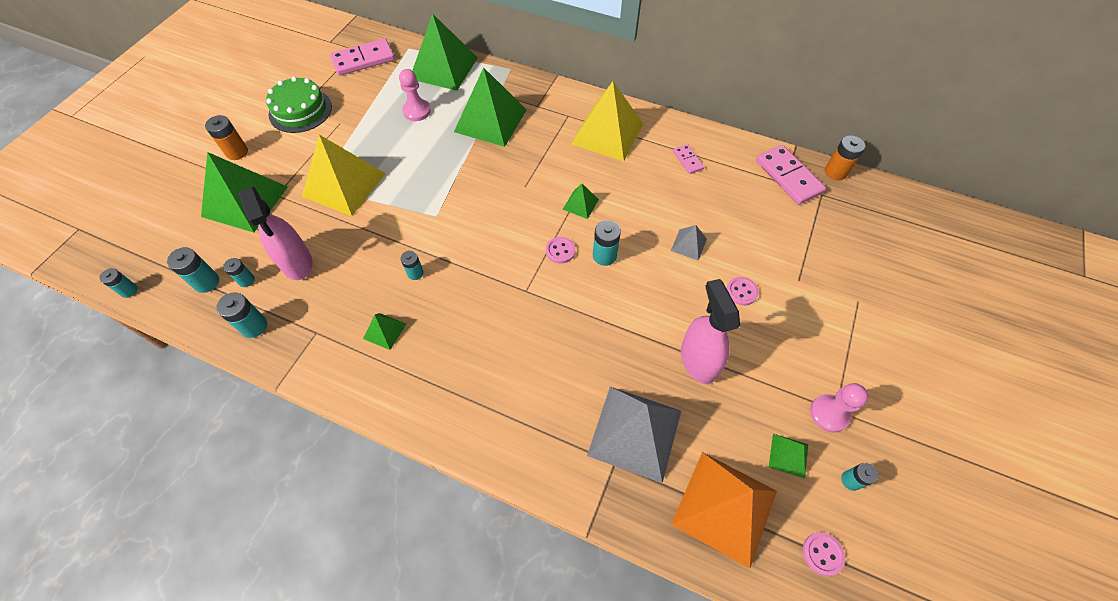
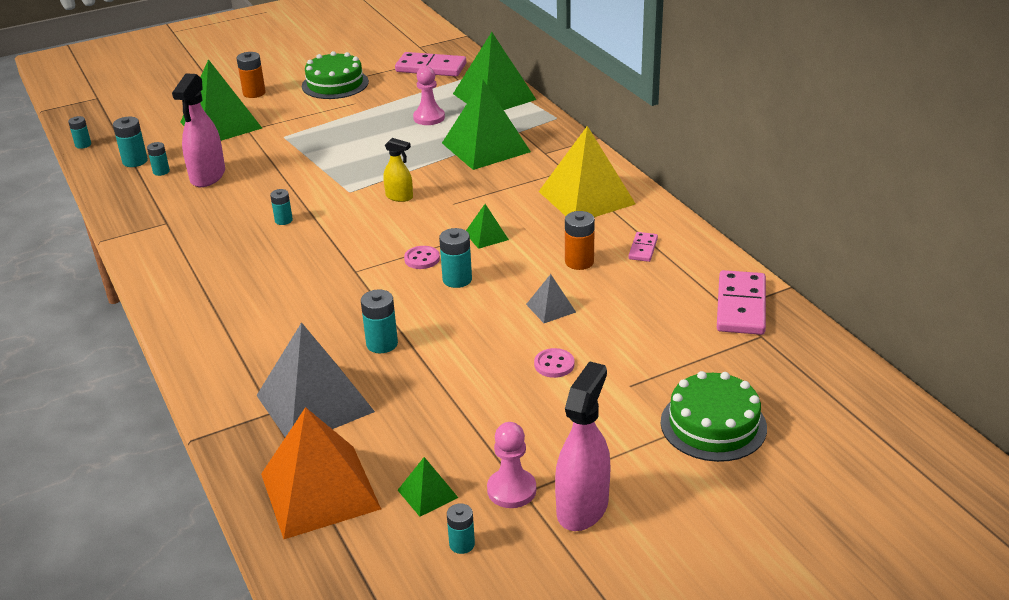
camera: 40 degrees right, 25 degrees down
turquoise battery [217,293,267,338] -> turquoise battery moved to [361,289,398,353]
yellow pyramid [302,135,386,216] -> none
green pyramid [363,313,406,350] -> none
pink spray bottle [681,279,740,384] -> pink spray bottle moved to [555,361,611,531]
pink button [803,533,845,576] -> none
orange battery [825,136,865,181] -> orange battery moved to [565,211,595,270]
none -> yellow spray bottle [383,138,413,202]
none -> green cake [661,371,767,462]

